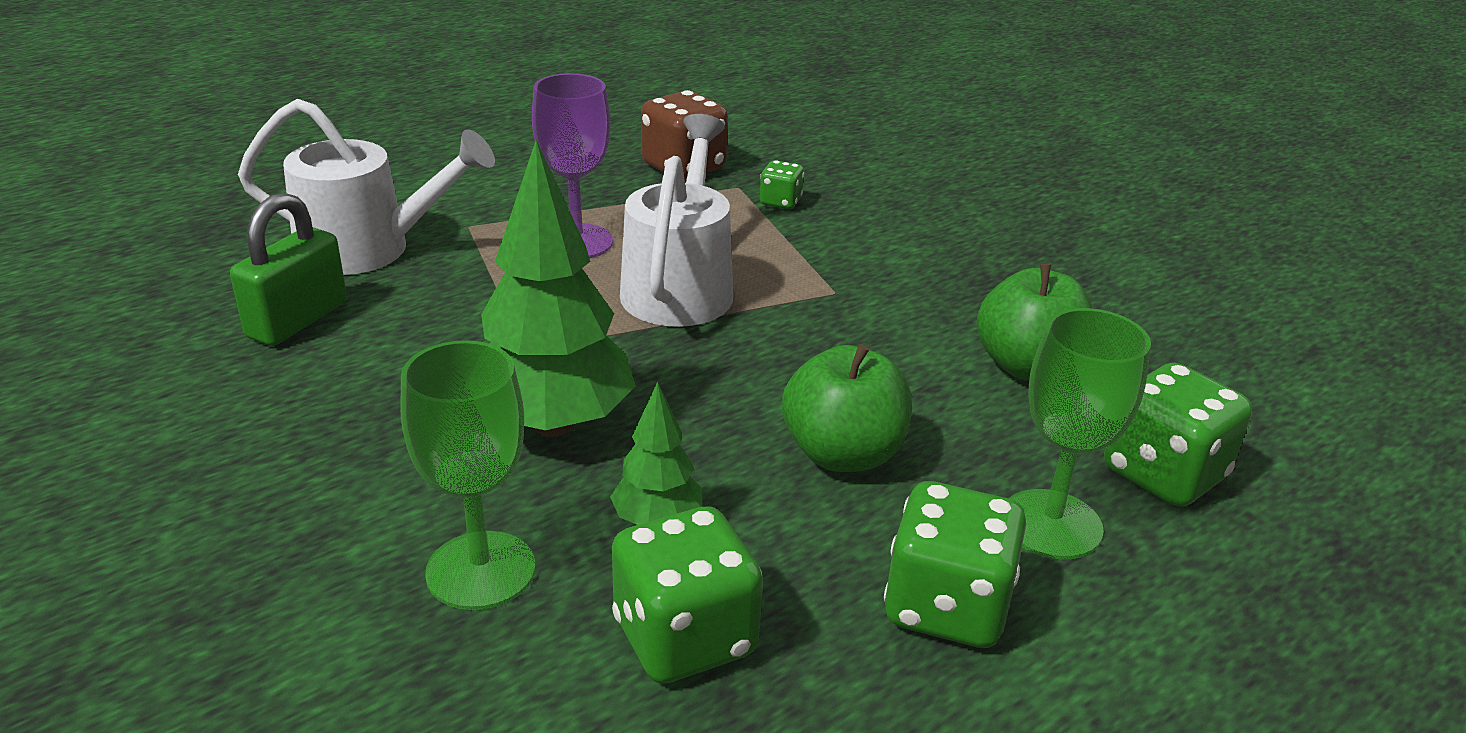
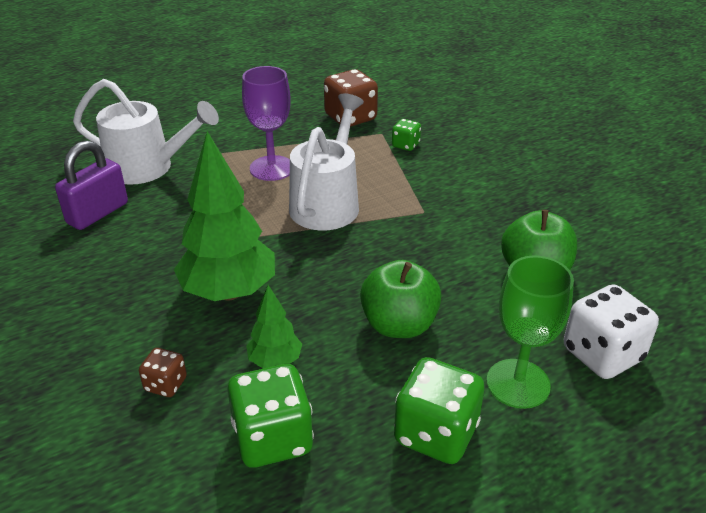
camera: 10 degrees right, 5 degrees up
green padlock [230,192,347,346] -> purple padlock [55,140,128,230]
green goblet [400,340,535,610] -> brown dice [139,348,187,397]
green dice [1104,363,1252,507] -> white dice [564,285,659,379]

